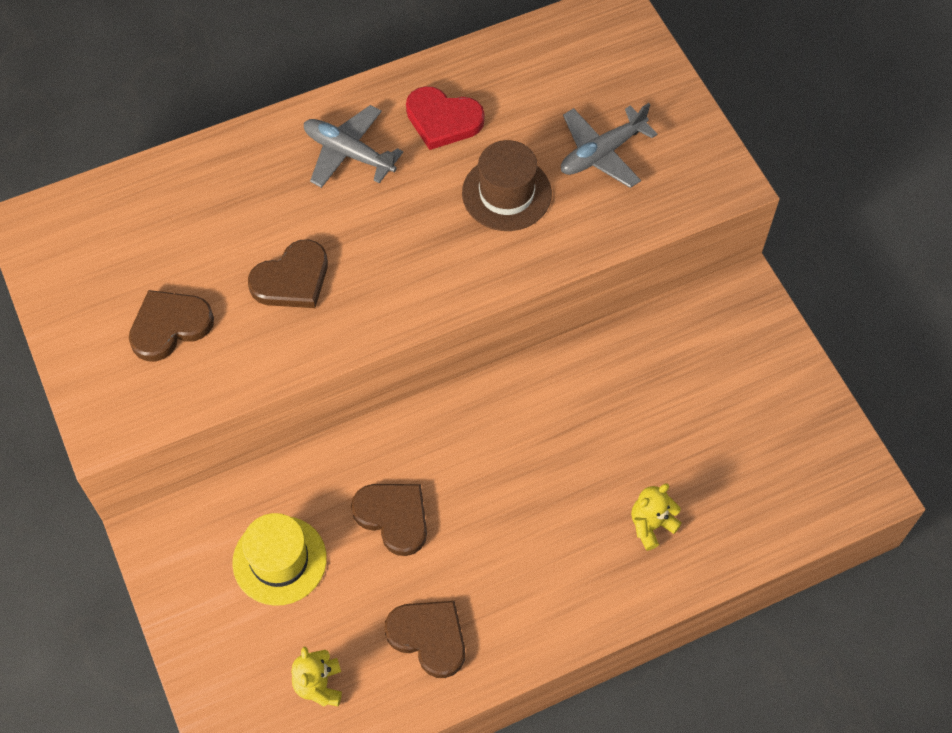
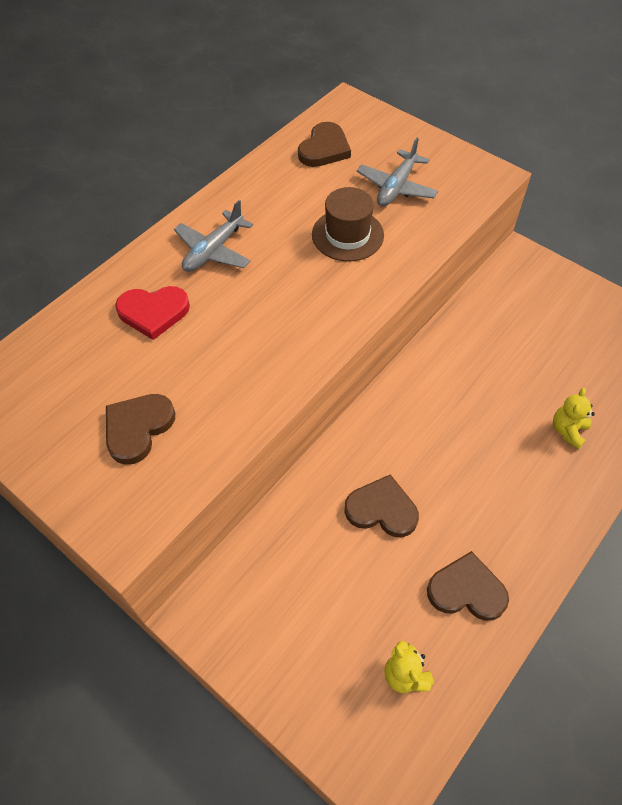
camera: 25 degrees left, 5 degrees down
yellow hat [232,513,327,606] -> none
brown heart [248,240,328,308] -> brown heart moved to [298,122,351,167]
grey plane [304,105,403,188] -> grey plane turned 60 degrees counterclockwise [174,200,253,272]
red heart [406,86,485,150] -> red heart moved to [115,286,190,340]

